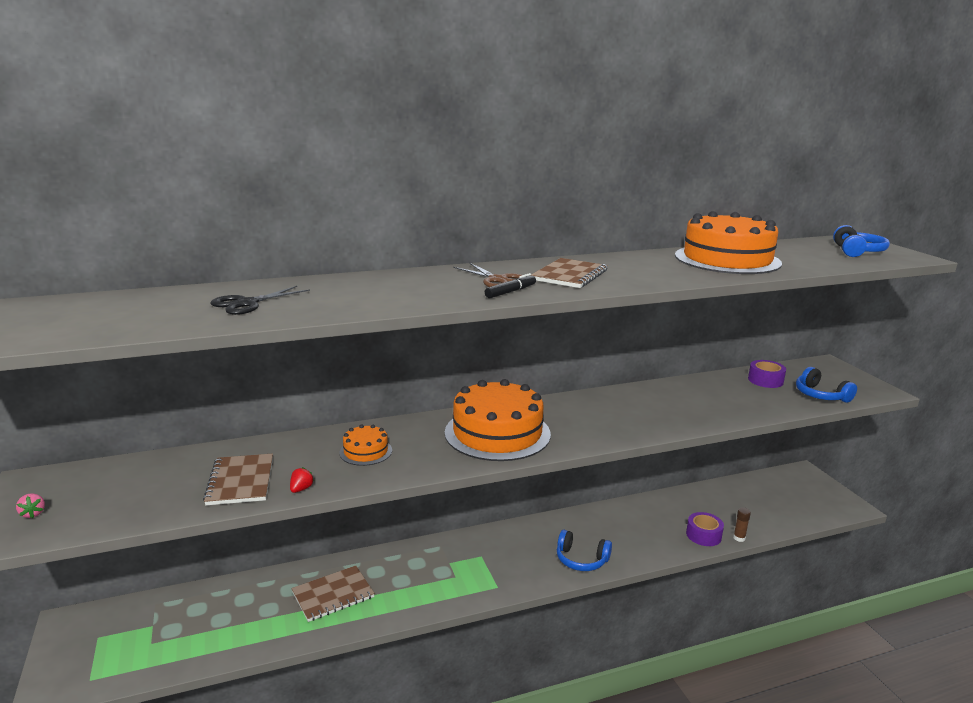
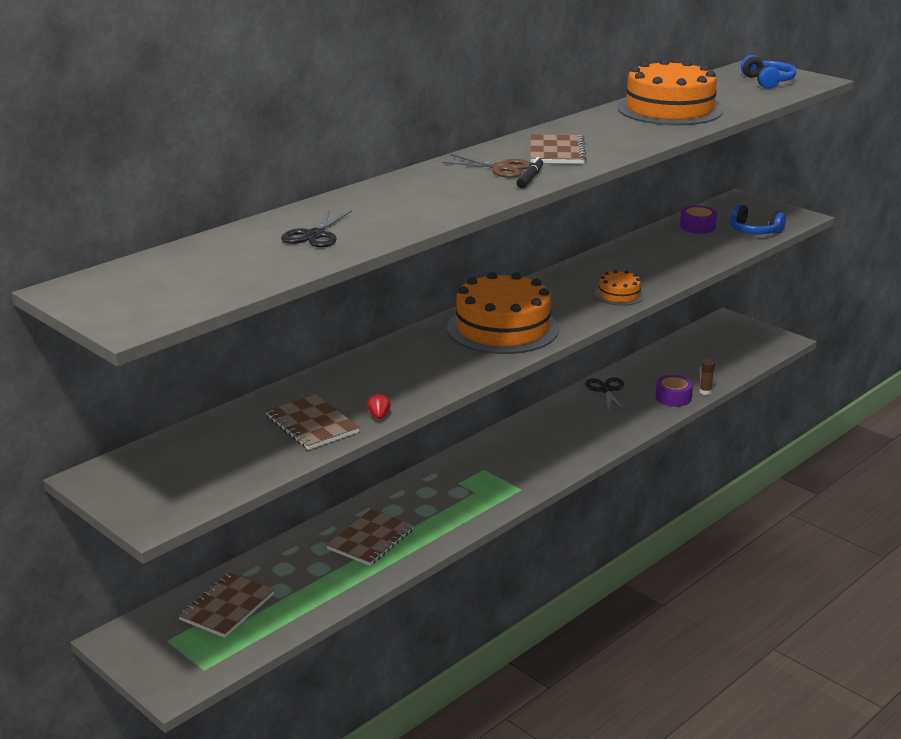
camera: 25 degrees left, 5 degrees up
pink strawberry [16,493,45,518] -> none
orange cake [339,425,392,466] -> orange cake moved to [595,270,644,306]
blue headphones [557,530,612,571] -> none
none -> brown notebook [178,572,275,638]
none -> black scissors [585,377,626,413]

